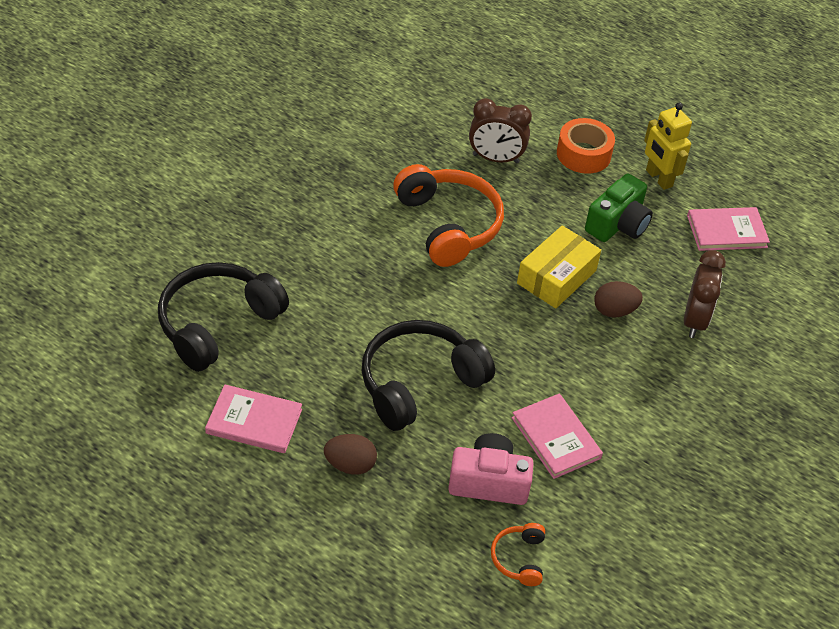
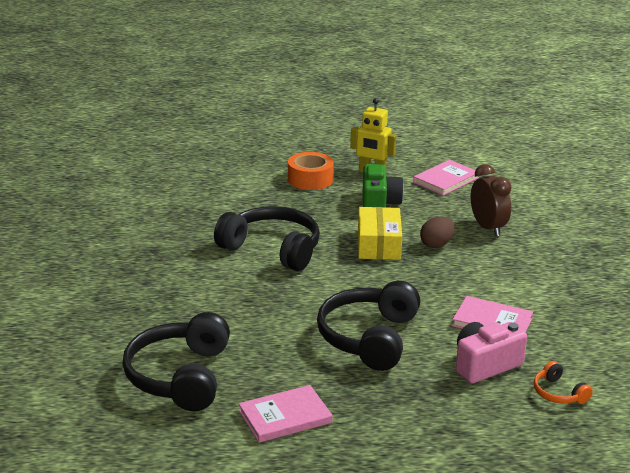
camera: 35 degrees left, 20 degrees down
brown egg [324,434,377,475] -> none
orange headphones [393,164,504,267] -> black headphones [214,206,320,271]
brown clock [469,98,532,164] -> none

